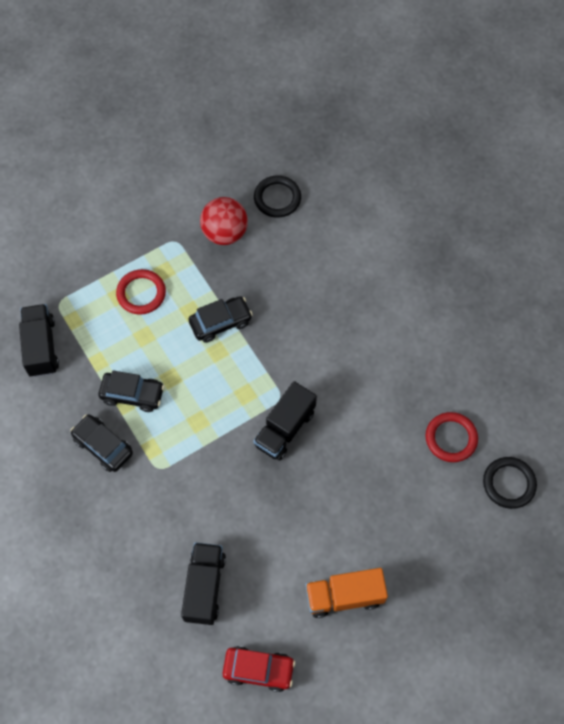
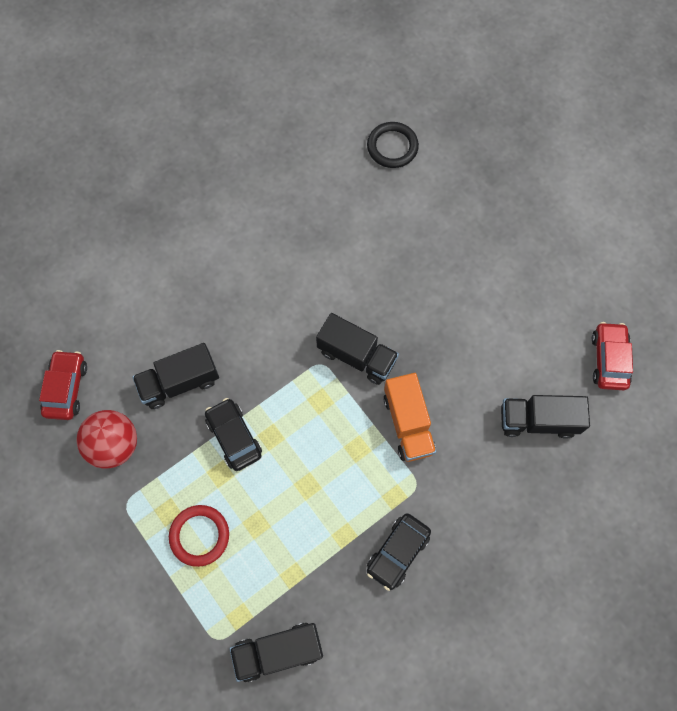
camera: 95 degrees left, 5 degrees up
black car [98,370,164,412] -> none
black ring [254,176,301,218] -> red car [39,350,87,420]
orange truck [305,568,388,618] -> orange truck moved to [384,373,436,462]
red ring [426,412,478,462] -> none
none -> black truck [132,343,219,409]

